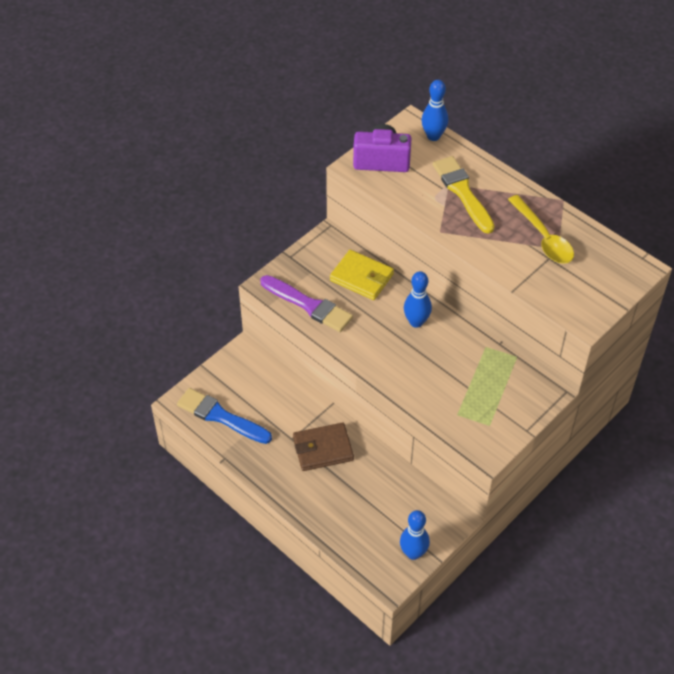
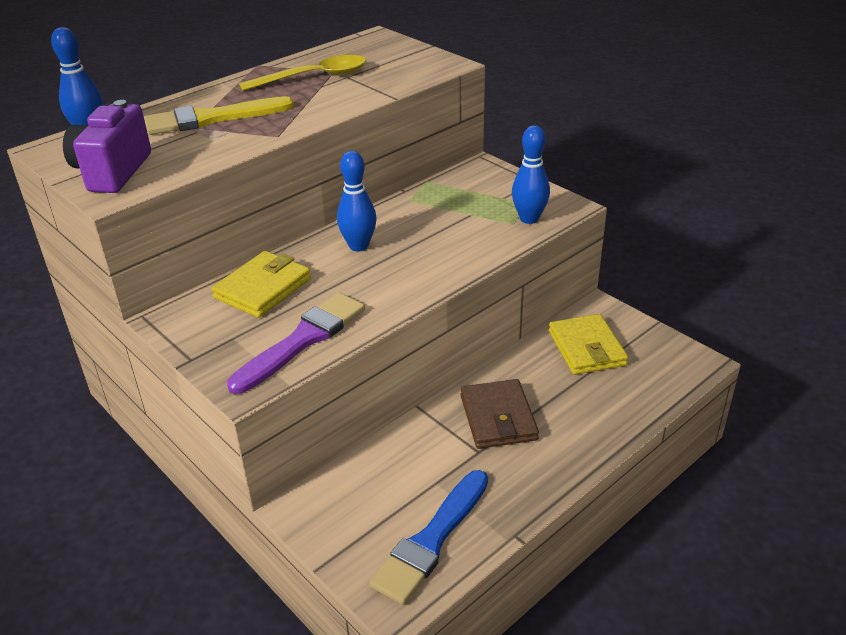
camera: 85 degrees left, 15 degrees down
blue bowling pin [400,510,430,560] -> blue bowling pin moved to [512,125,550,224]
none -> yellow wallet [549,314,628,375]

